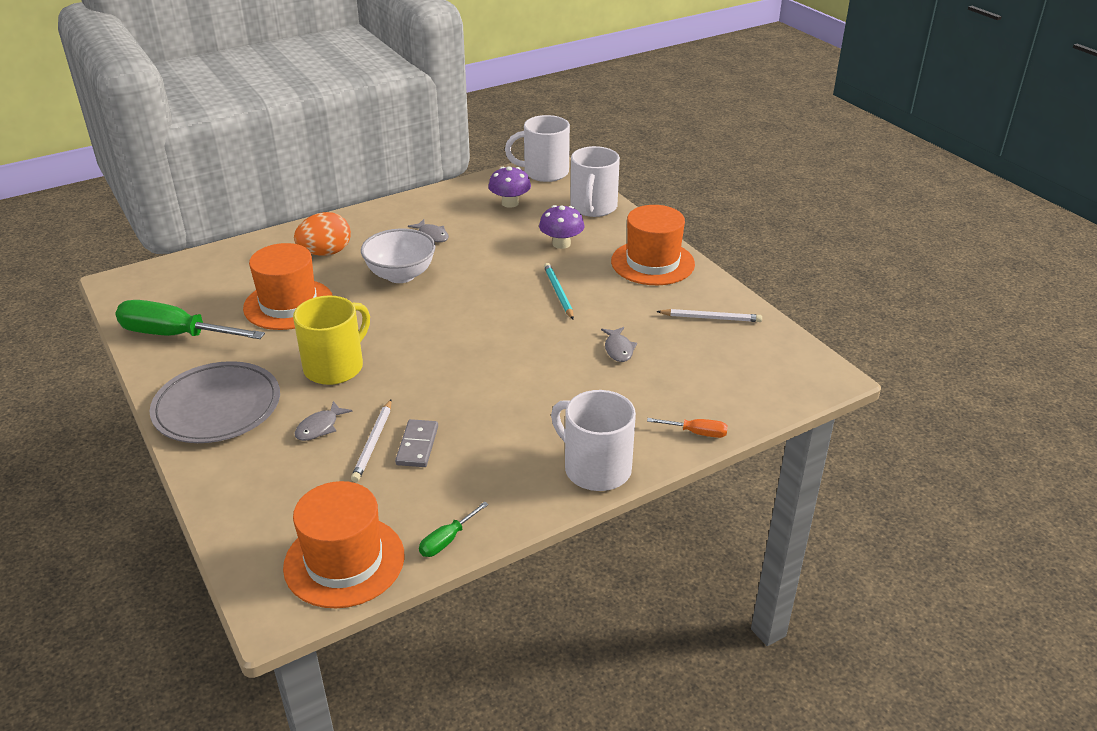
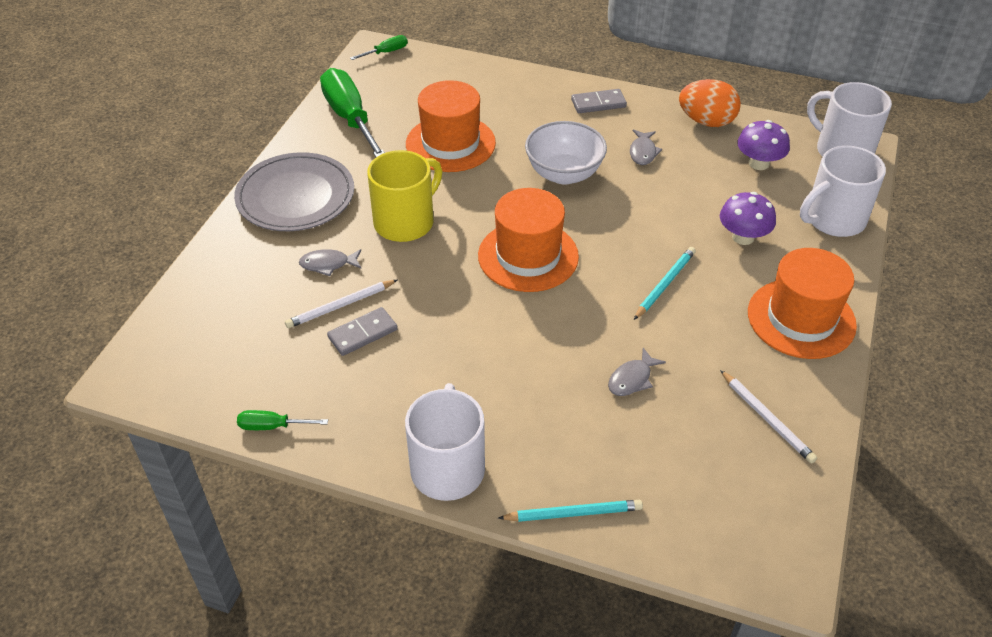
camera: 50 degrees right, 10 degrees up
orange hat [283,481,404,608] -> orange hat moved to [478,188,579,292]
yellow mug [293,296,370,385] -> yellow mug turned 45 degrees counterclockwise [367,150,442,242]
orange egg [294,212,351,256] -> orange egg moved to [679,79,741,127]
orange screwdriver [647,418,728,438] -> turquoise pencil [498,500,643,522]
none -> green screwdriver [350,35,408,60]
none -> grey domino [571,89,627,113]

